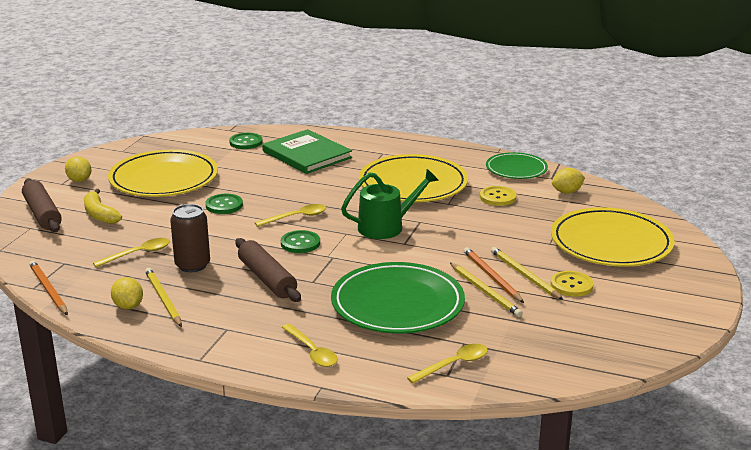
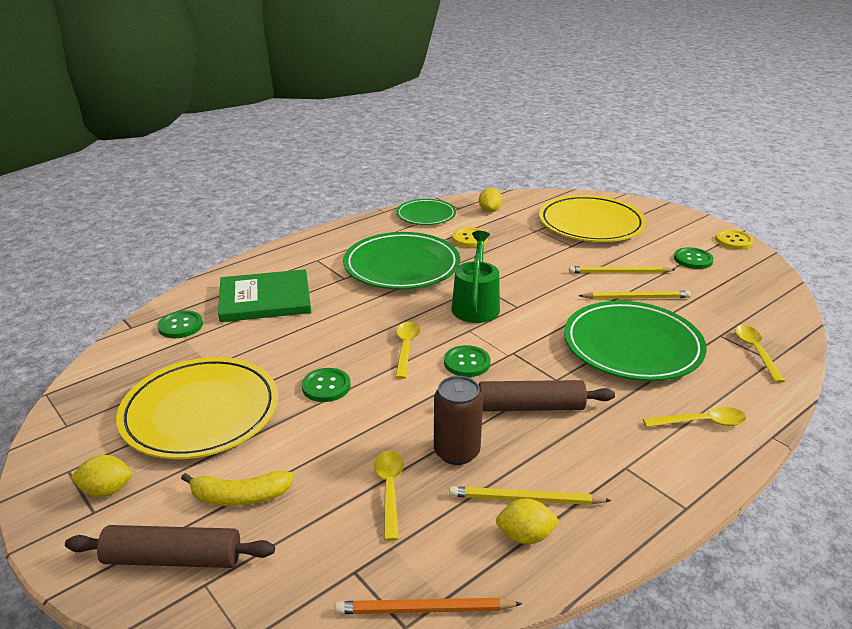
camera: 60 degrees left, 5 degrees up
yellow plate [359,154,468,202] -> green plate [343,232,460,289]
orange pencil [463,247,524,303] -> none
yellow button [551,271,594,297] -> yellow button moved to [715,230,754,250]
none -> green button [674,247,714,269]

